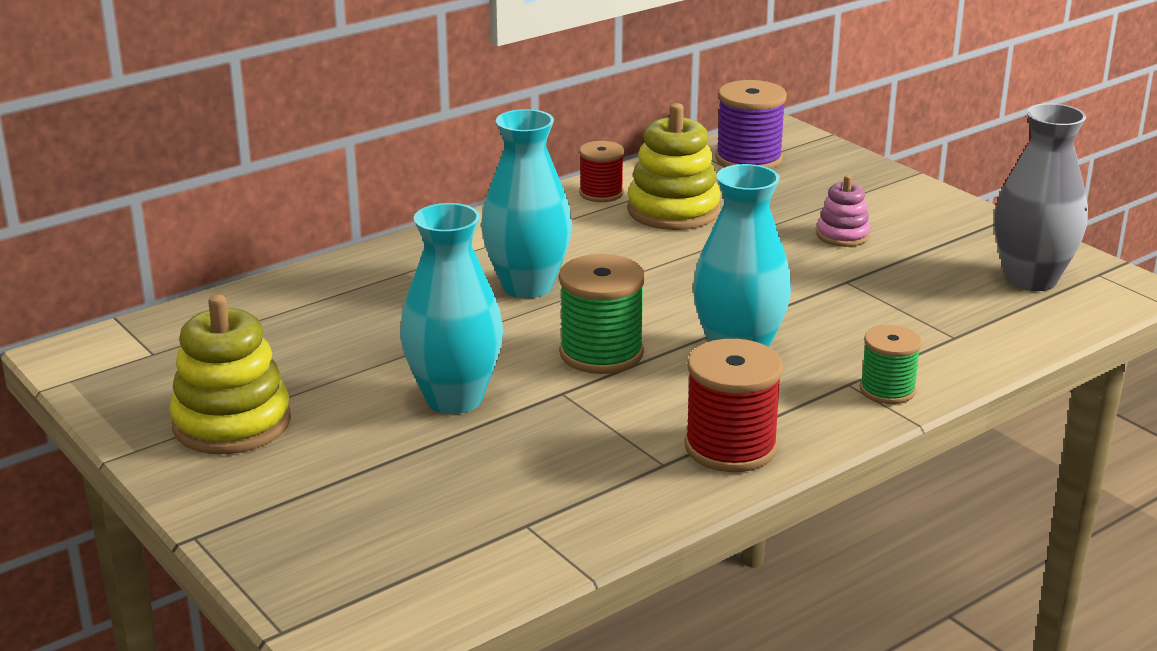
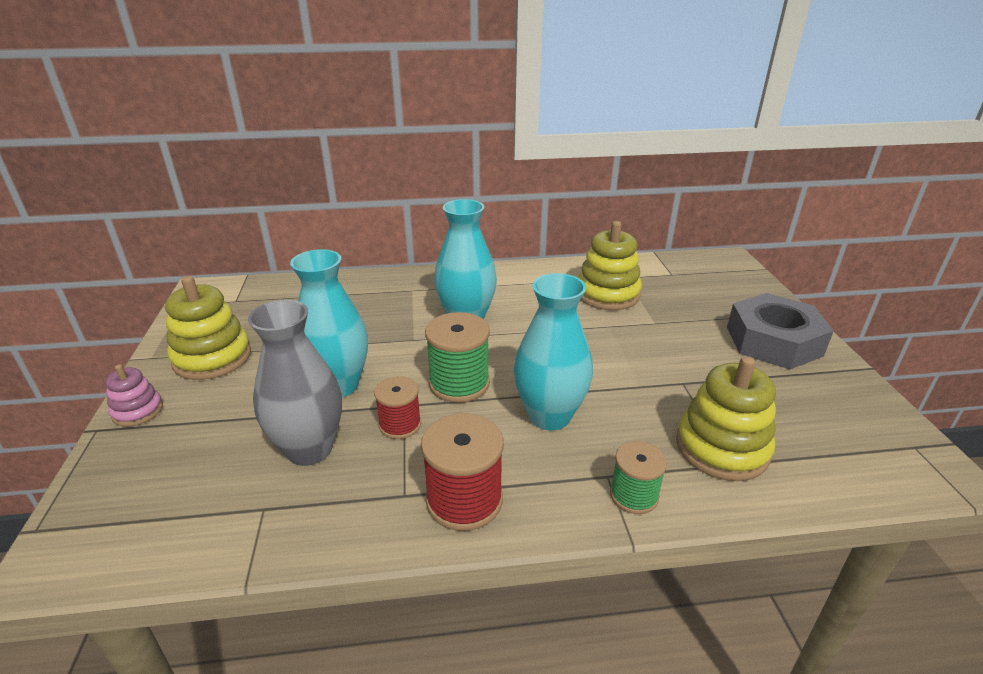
camera: 30 degrees right, 5 degrees up
red spool [579,141,624,202] -> red spool moved to [374,376,421,439]
purple spool [715,80,787,169] -> none
pink stacking toy [817,175,871,247] -> pink stacking toy moved to [105,364,163,427]
grey vase [994,103,1088,291] -> grey vase moved to [248,300,342,466]
none -> yellow stacking toy [676,356,776,481]
none -> grey nut [727,293,834,369]

